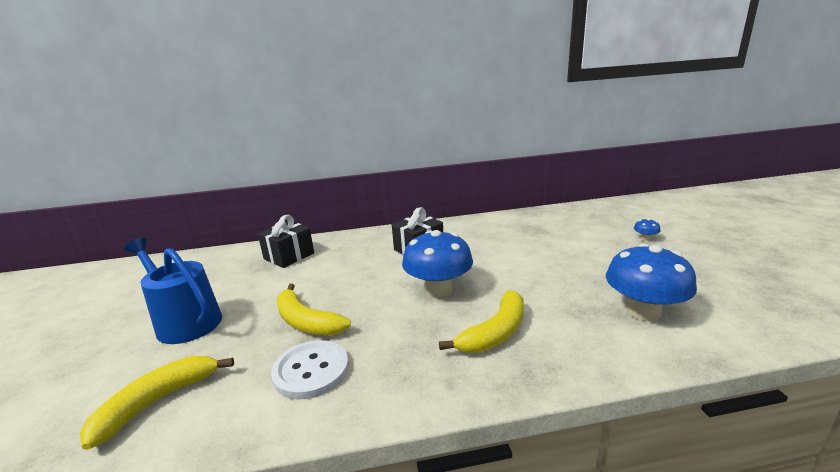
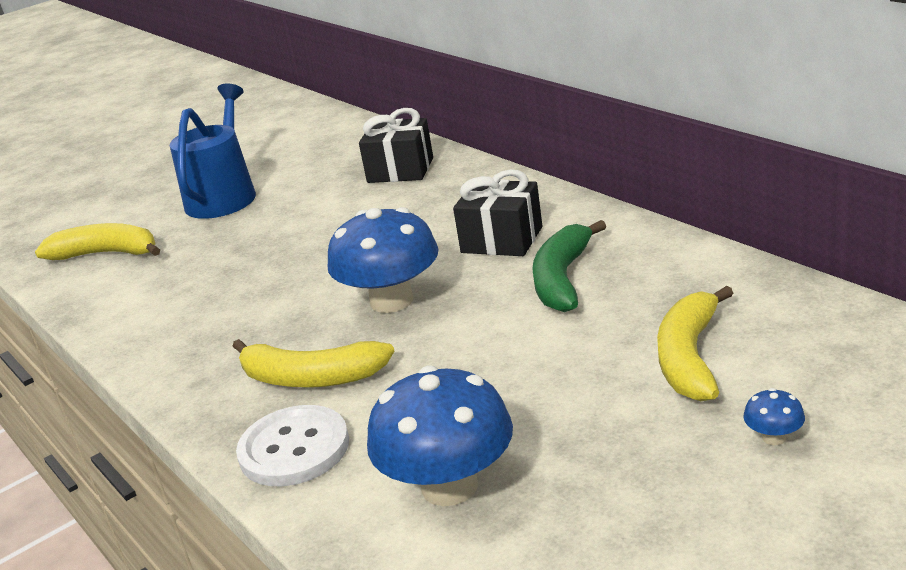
camera: 65 degrees right, 5 degrees up
white button [271,340,349,400] -> white button moved to [236,405,349,486]
yellow banana [277,283,351,336] -> yellow banana moved to [657,286,733,401]
none -> green banana [532,220,606,312]

